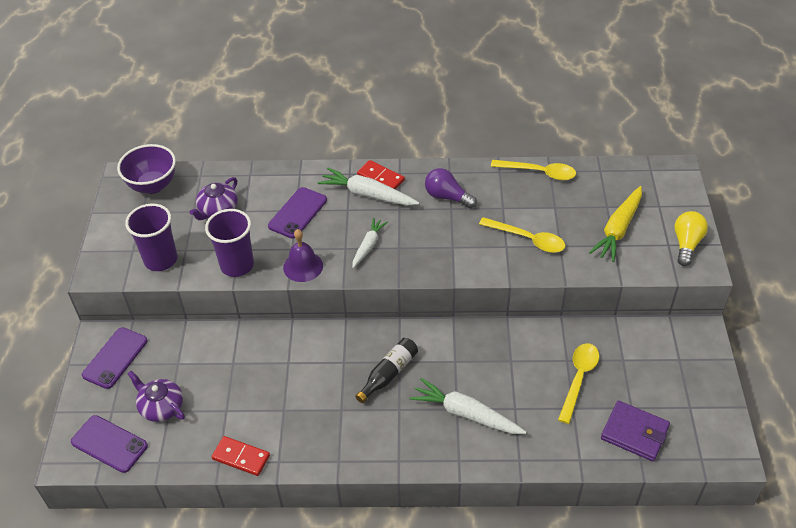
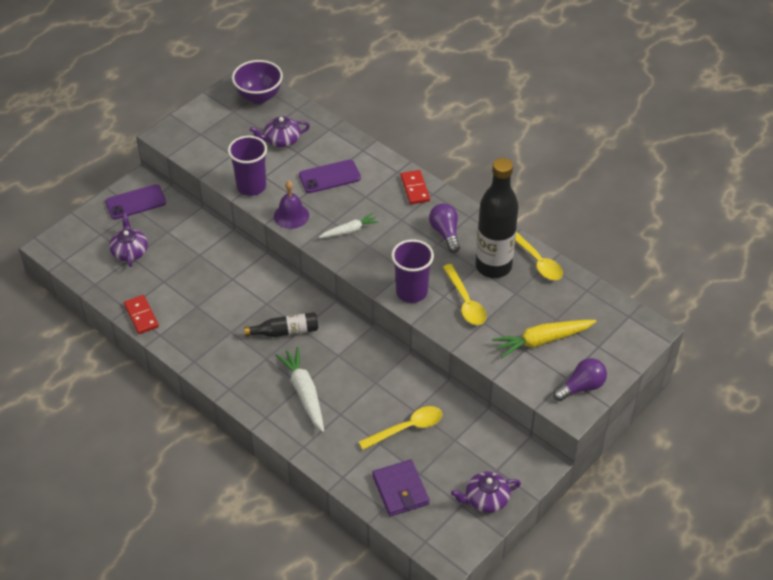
camera: 40 degrees right, 0 degrees up
purple phone [71,415,148,473] -> none
purple cup [125,204,177,271] -> purple cup moved to [391,239,434,303]
white carrot [318,168,419,206] -> none
yellow light bulb [675,211,708,266] -> purple light bulb [553,358,607,401]
none -> purple teapot [451,471,521,513]
none -> black bottle [476,158,519,278]

